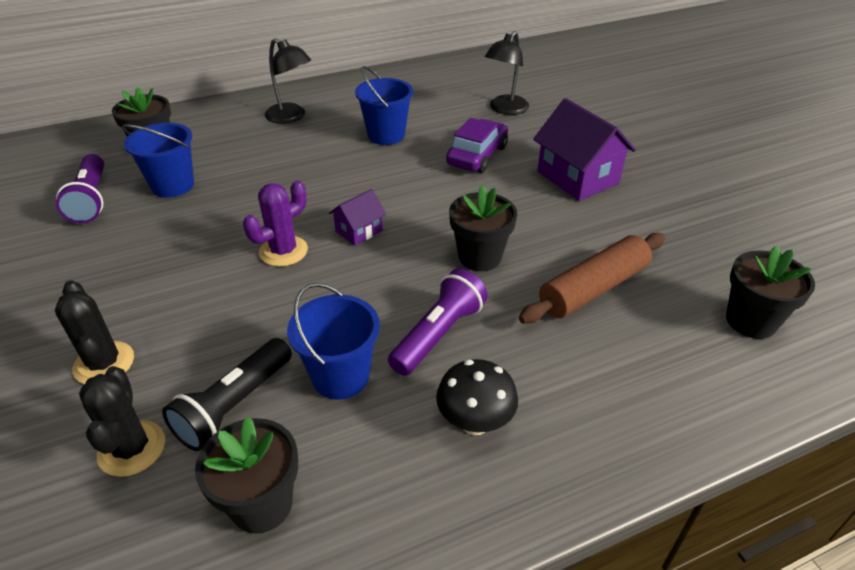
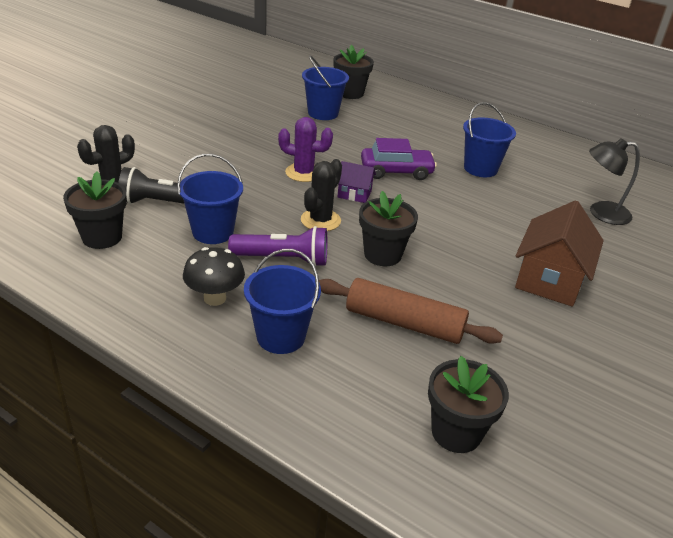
camera: 55 degrees right, 5 degrees down
black cactus [55,280,134,384] -> black cactus moved to [301,159,342,231]
purple flashlight [56,154,104,224] -> none
black lamp [265,38,311,124] -> none
purple car [446,118,508,173] -> purple car moved to [361,138,437,180]
purple house [533,98,636,201] -> brown house [515,200,604,307]
none -> blue bucket [244,249,321,354]

